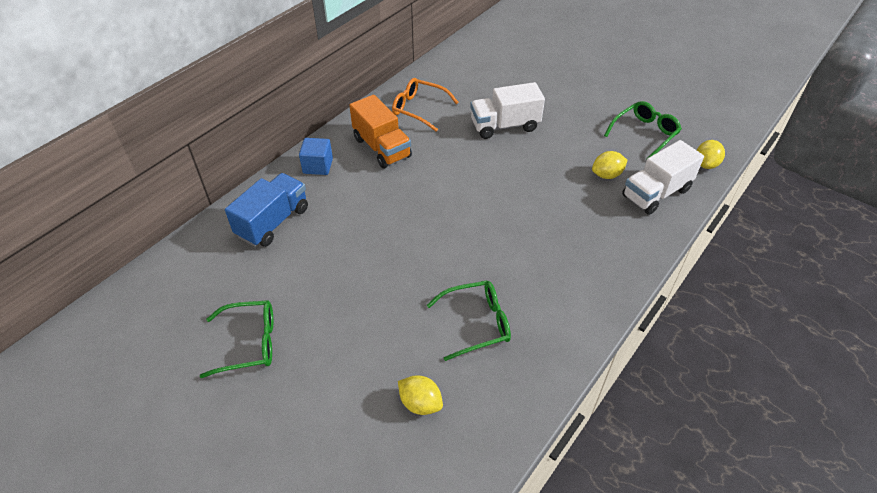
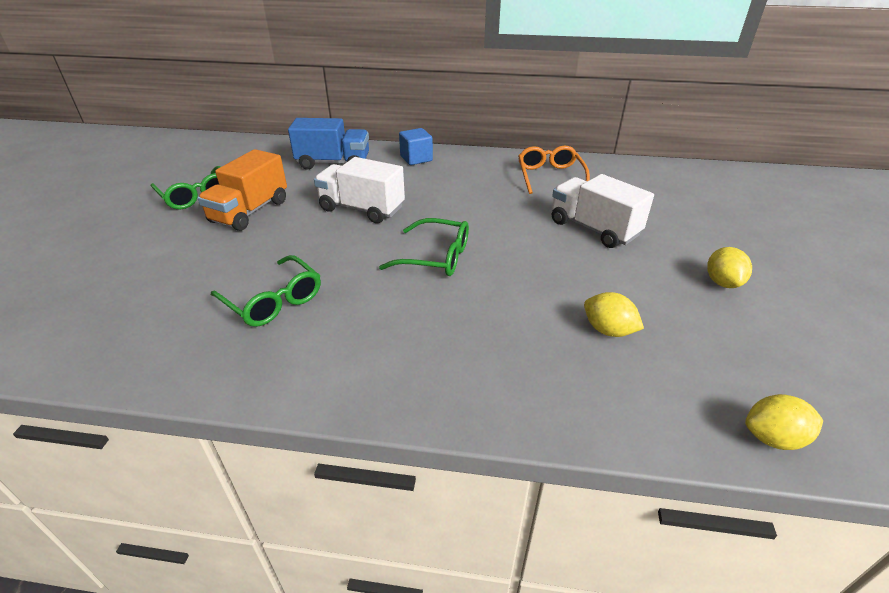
camera: 60 degrees right, 10 degrees down
orange truck [349,95,412,168] -> orange truck moved to [198,149,287,231]
yellow lemon [398,375,443,415] -> yellow lemon moved to [707,247,752,288]
green glasses [604,101,682,160] -> green glasses moved to [379,218,469,276]
white truck [622,140,704,215] -> white truck moved to [314,157,405,223]

